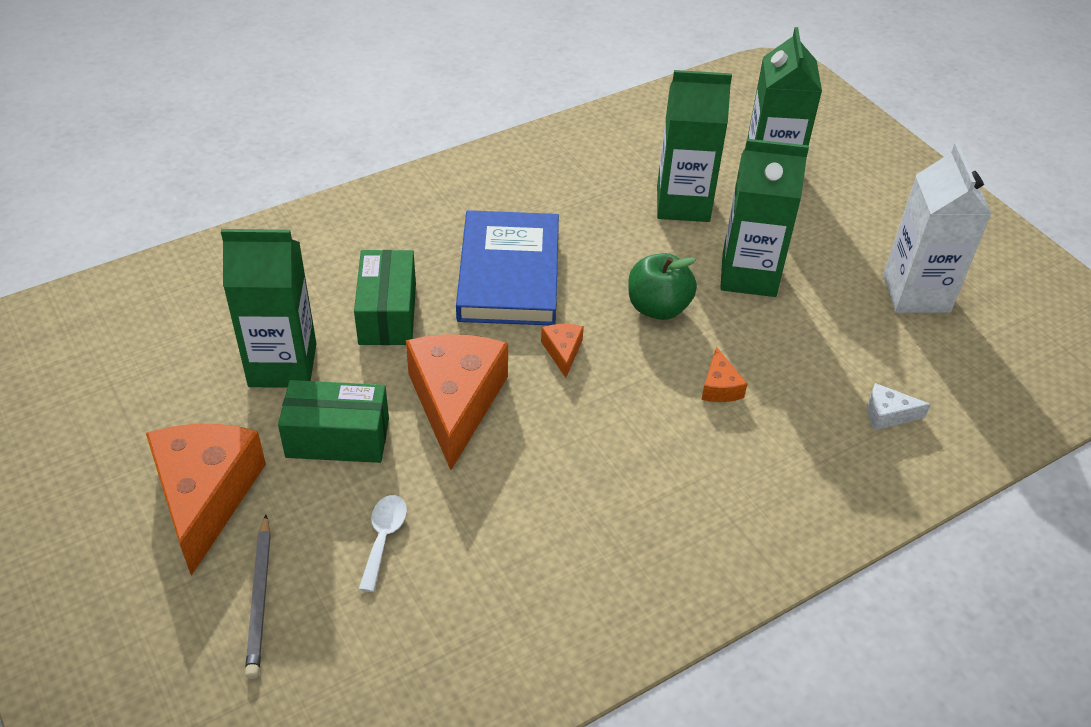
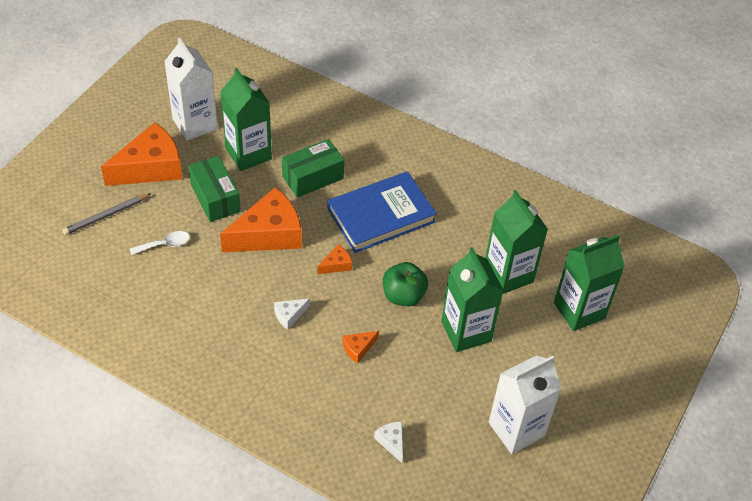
camera: 60 degrees right, 5 degrees up
none -> white carton [164,38,218,141]
none -> white cheese [274,298,310,330]

